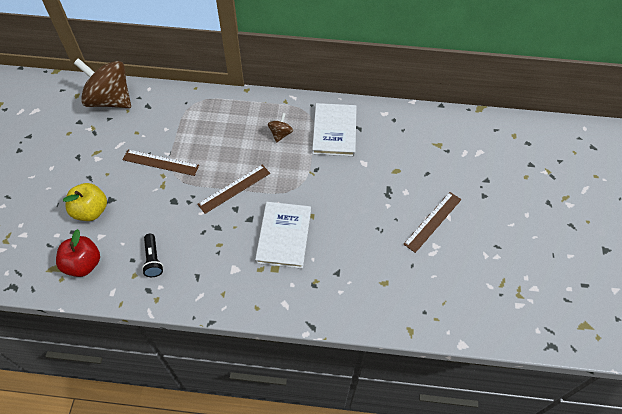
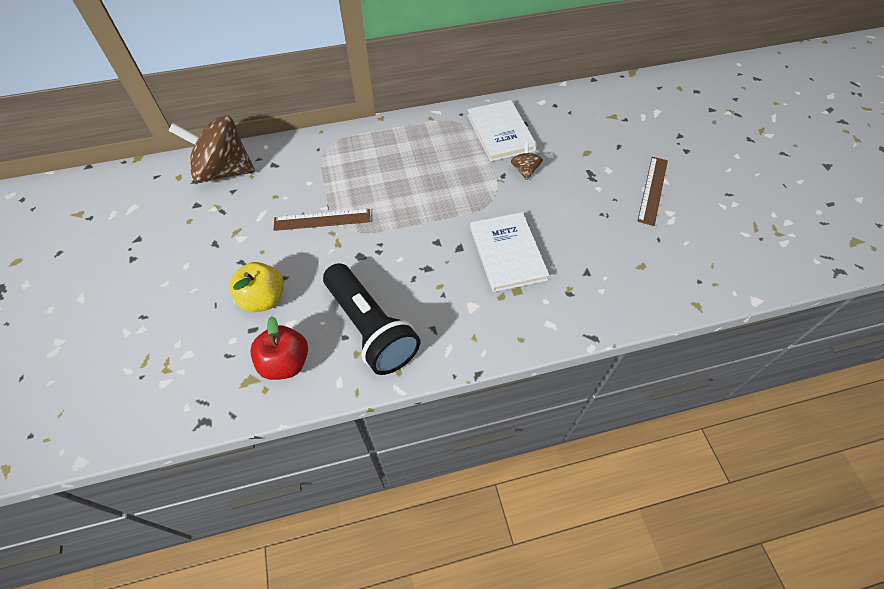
camera: 20 degrees left, 0 degrees up
black flashlight [142,234,163,277] -> black flashlight [323,263,420,375], size x2.17
brown ruler [197,165,270,214] -> none
brown spinning top [268,113,293,143] -> brown spinning top moved to [511,142,543,180]

